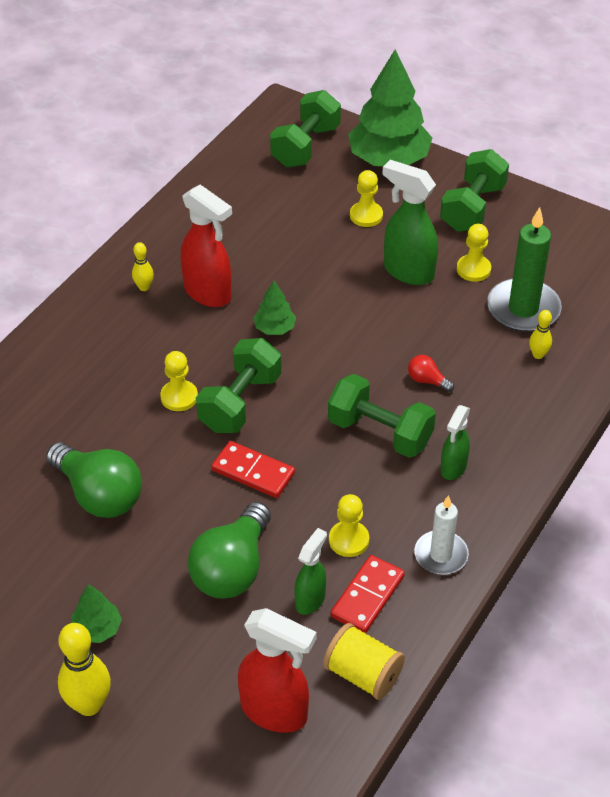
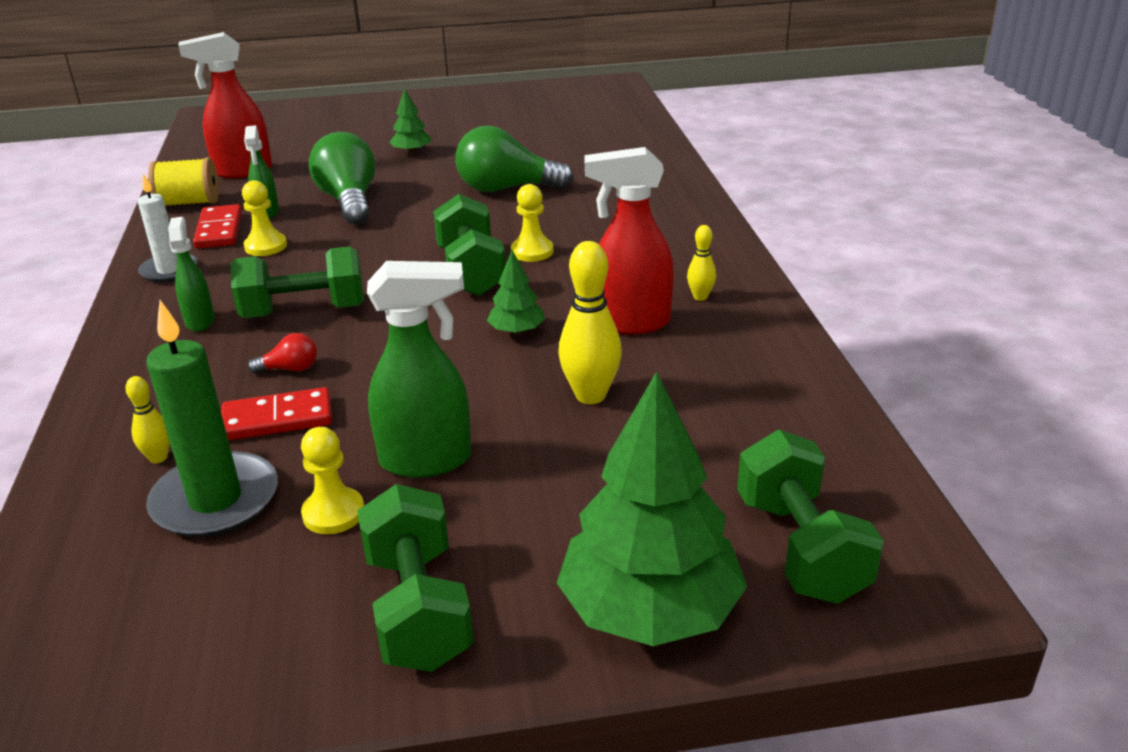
camera: 140 degrees right, 15 degrees down
yellow bowling pin [58,623,111,716] -> yellow bowling pin moved to [558,241,622,404]
red domino [212,441,295,498] -> red domino moved to [221,387,332,441]
yellow pawn [350,170,383,227] -> none

